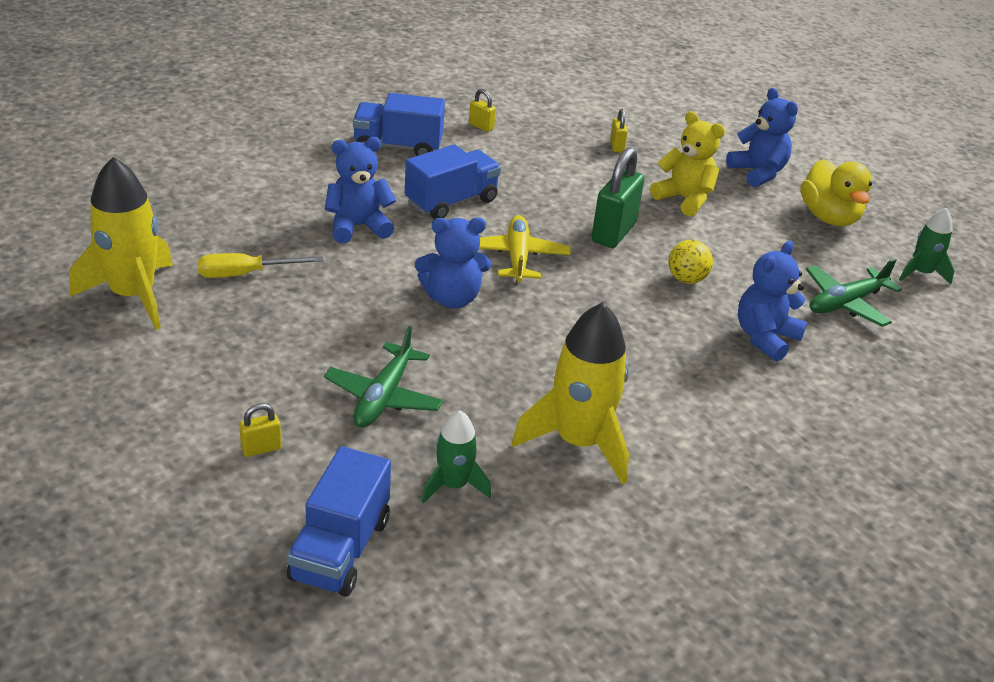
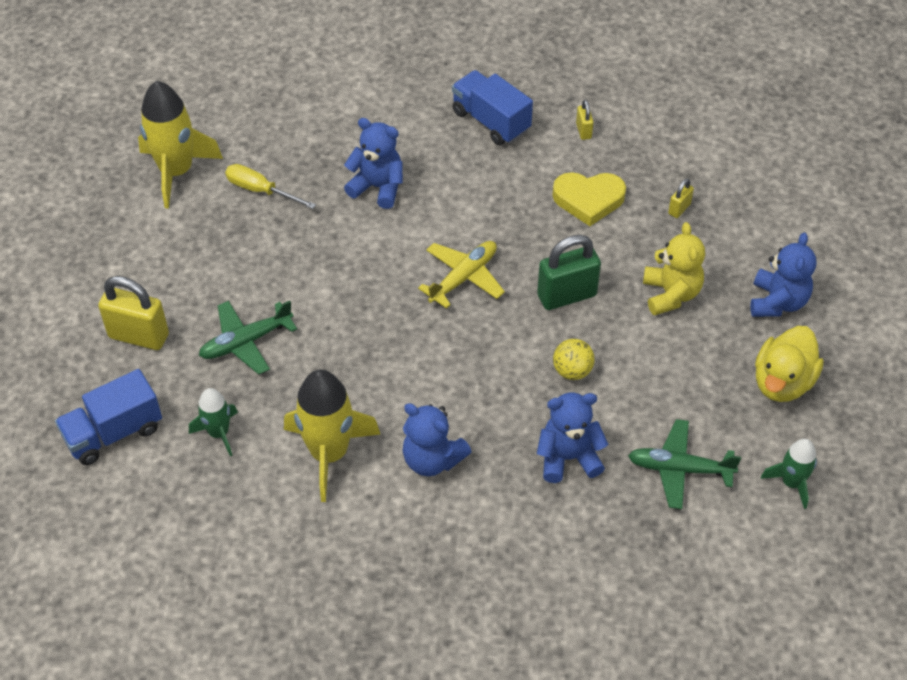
camera: 45 degrees right, 15 degrees up
yellow padlock [239,403,281,457] -> yellow padlock [98,276,169,350], size x2.07
blue truck [405,144,501,219] -> none
blue teddy bear [415,217,491,308] -> blue teddy bear moved to [403,403,472,476]
none -> yellow heart [552,172,626,226]

